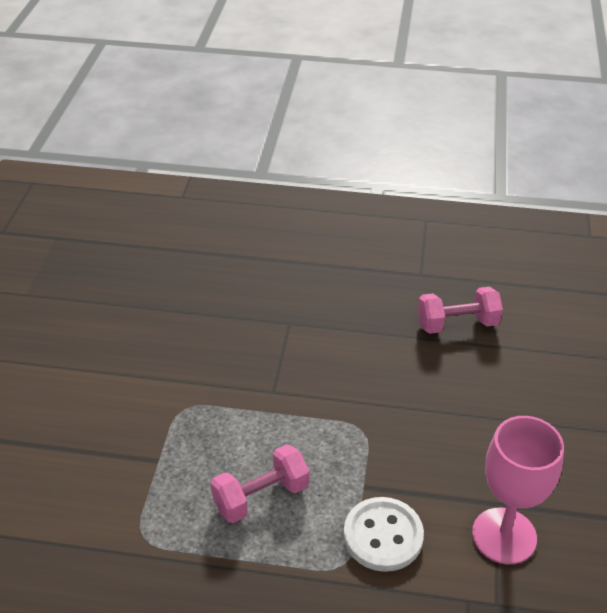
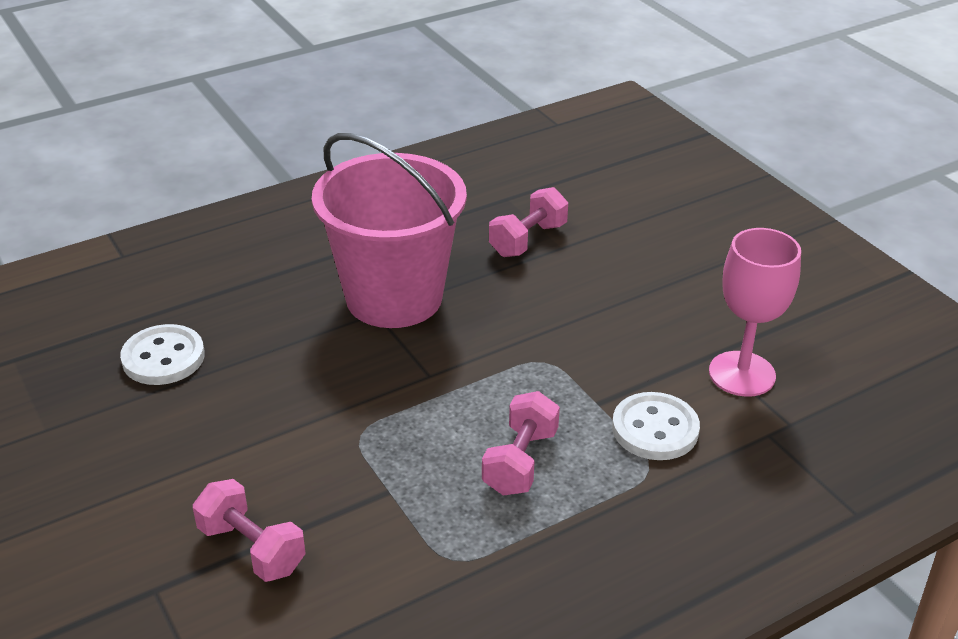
camera: 40 degrees left, 5 degrees down
none -> white button [120,324,205,385]
none -> pink dumbbell [193,479,306,582]
none -> pink bucket [312,133,467,328]

